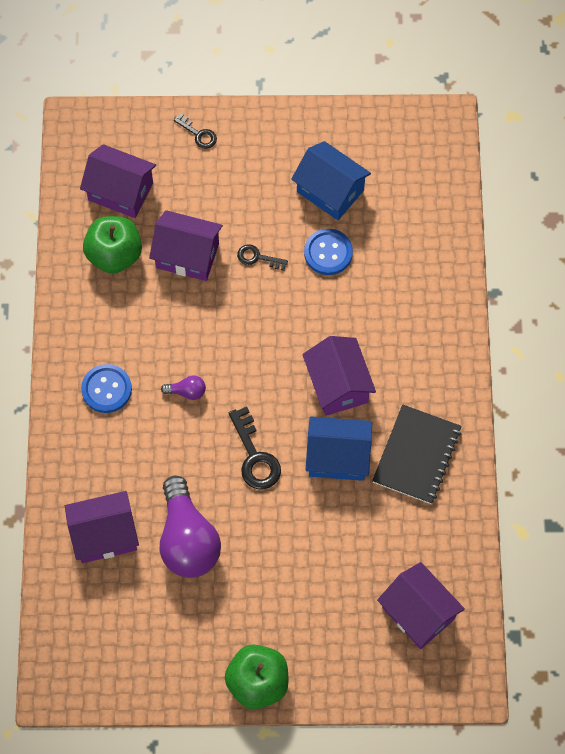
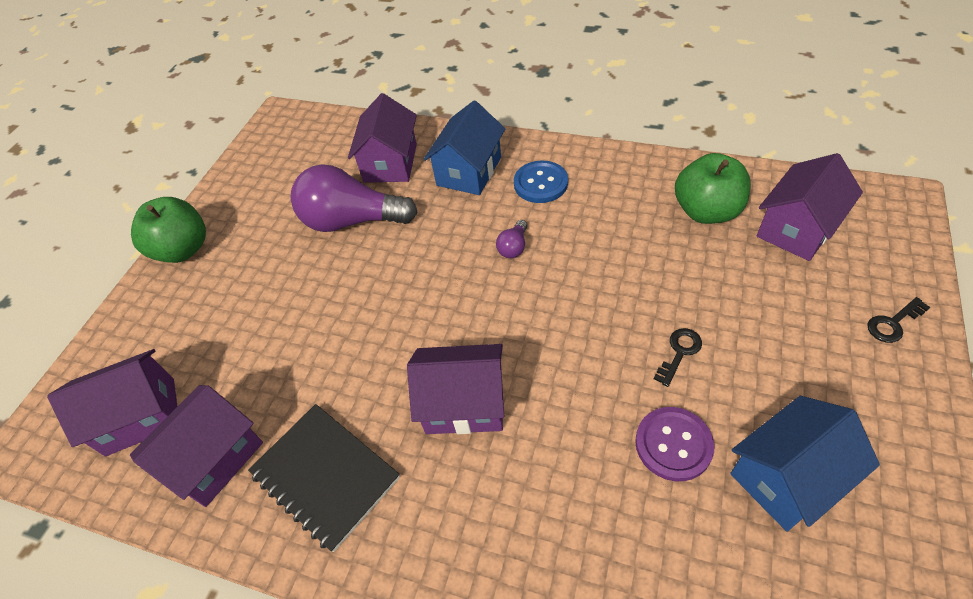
camera: 115 degrees right, 15 degrees down
purple house [149,210,223,281] -> purple house moved to [130,385,263,507]
black key [229,406,281,490] -> none
blue button [304,229,353,275] -> purple button [635,407,714,481]
blue house [306,417,372,481] -> blue house moved to [424,100,506,195]

